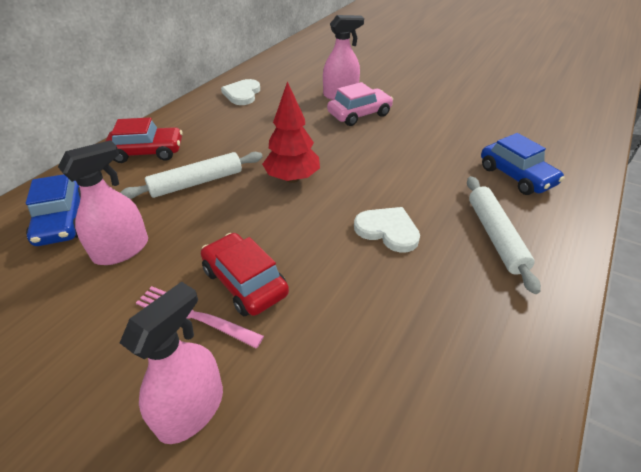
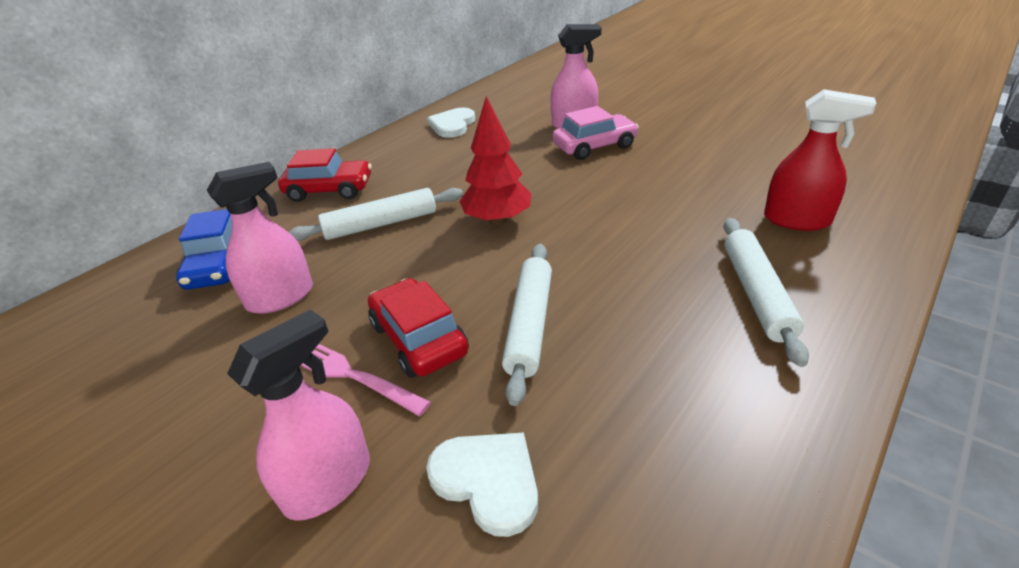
camera: 10 degrees right, 5 degrees down
white heart [354,207,420,253] -> white heart moved to [426,433,538,537]
blue car [481,133,565,195] -> red spray bottle [764,89,876,231]
none -> white rolling pin [502,244,552,406]

